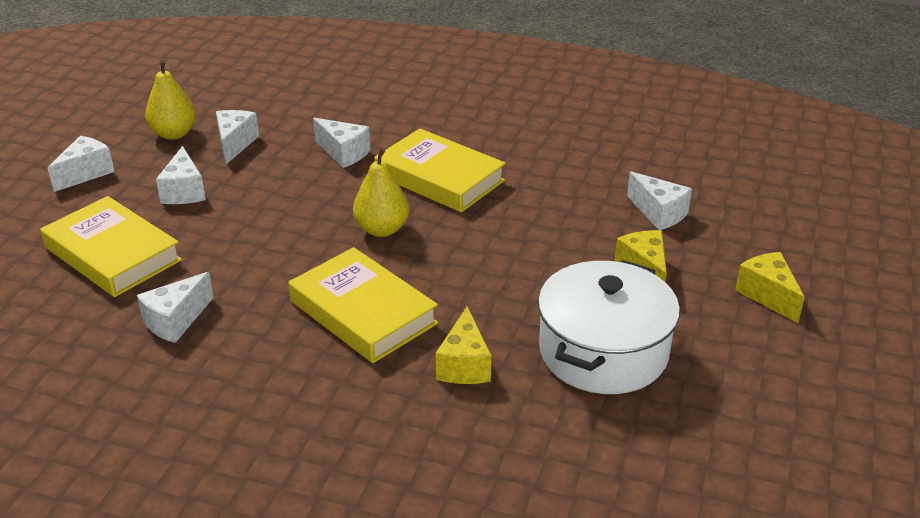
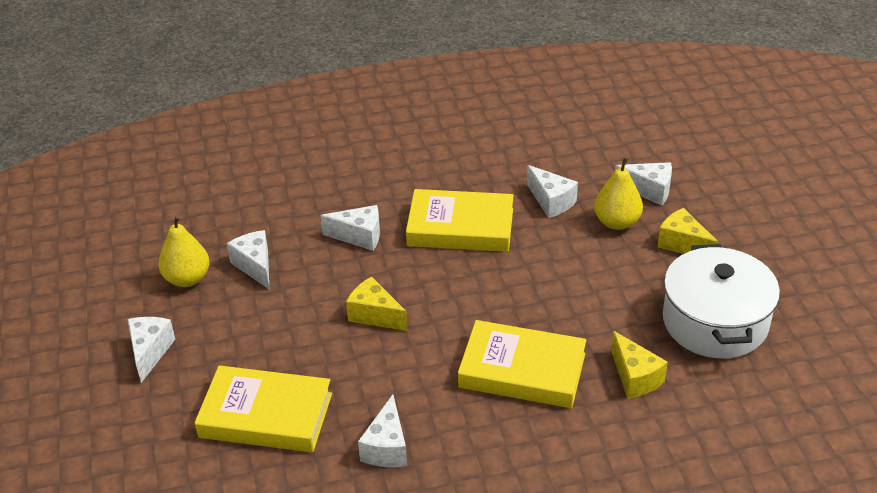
camera: 30 degrees left, 5 degrees up
white cheese [156,146,206,204] -> white cheese moved to [527,165,578,218]
yellow pear [353,148,409,237] -> yellow pear moved to [594,157,643,230]
yellow cheese [735,252,805,323] -> yellow cheese moved to [346,277,408,331]

